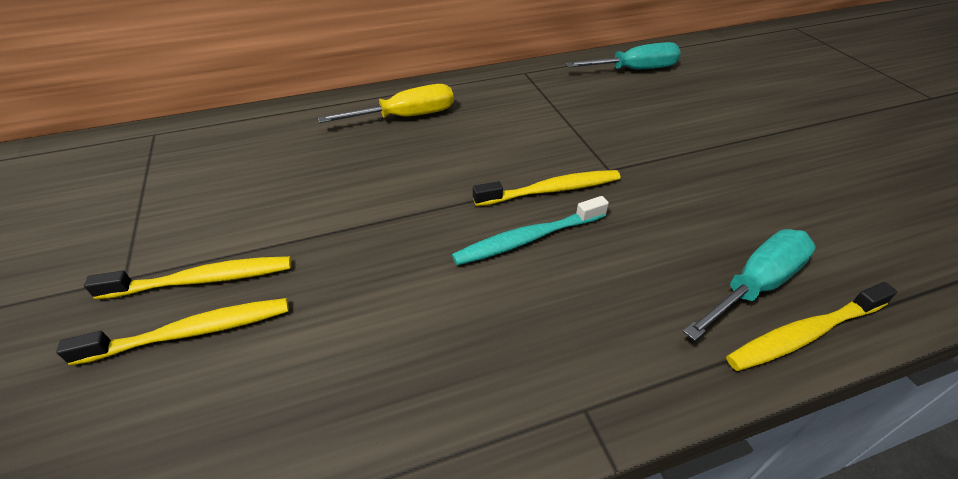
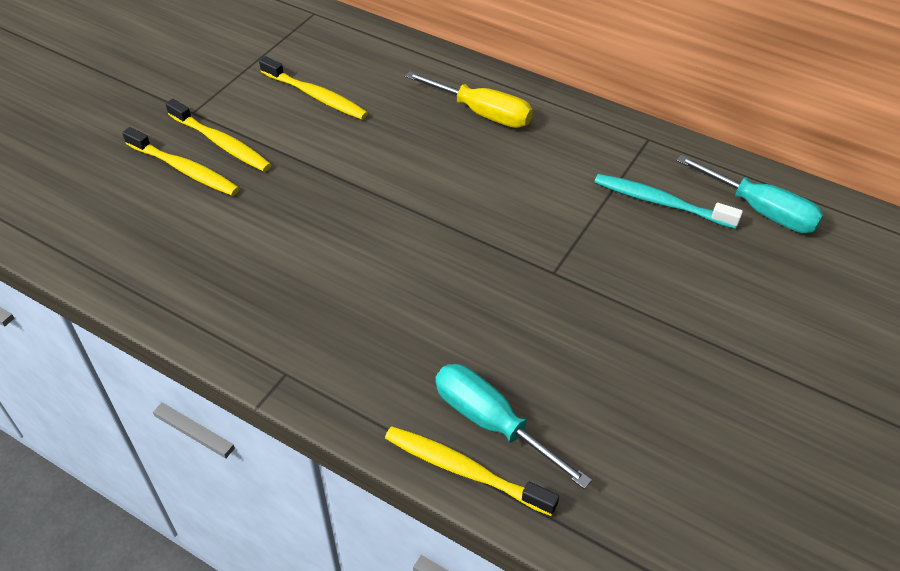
camera: 50 degrees right, 5 degrees up
turquoise toothbrush [452,196,609,266] -> turquoise toothbrush moved to [594,174,743,229]
yellow toothbrush [473,170,620,206] -> yellow toothbrush moved to [259,56,368,120]
turquoise screwdriver [683,229,816,341] -> turquoise screwdriver turned 150 degrees counterclockwise [435,364,592,489]

